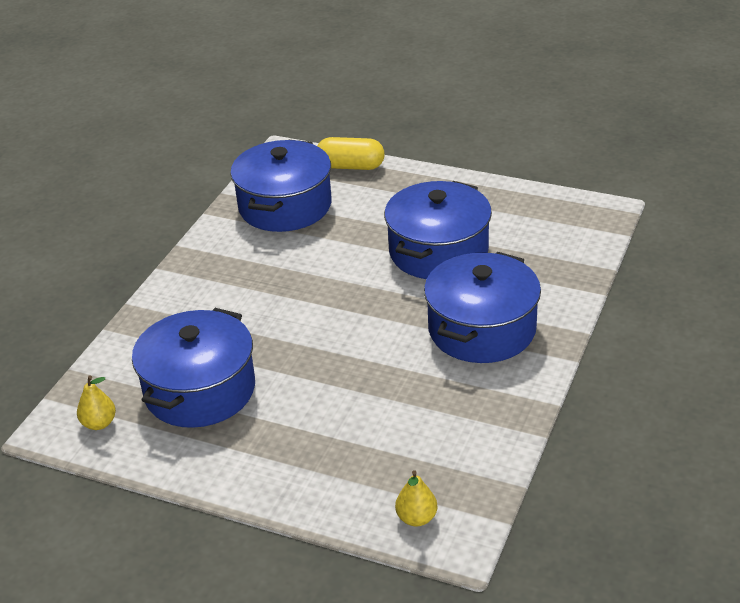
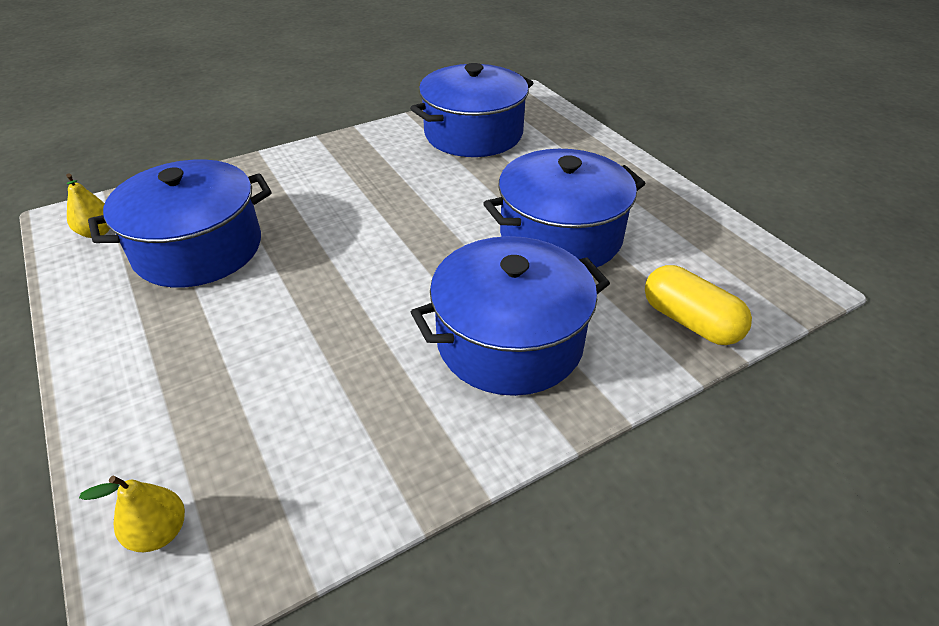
camera: 35 degrees right, 5 degrees up
yellow capsule [318,137,385,170] -> yellow capsule moved to [645,265,752,345]

